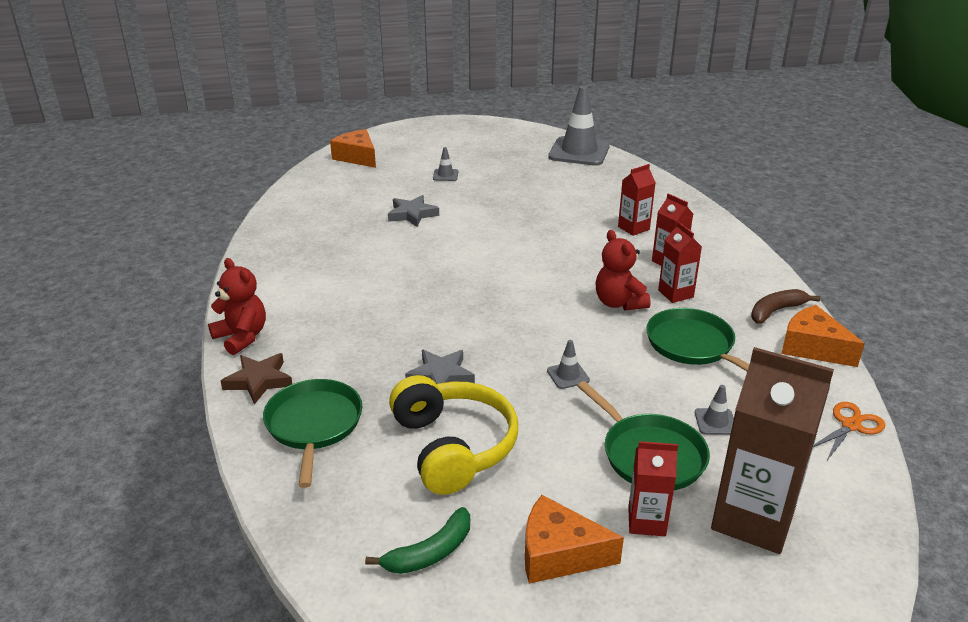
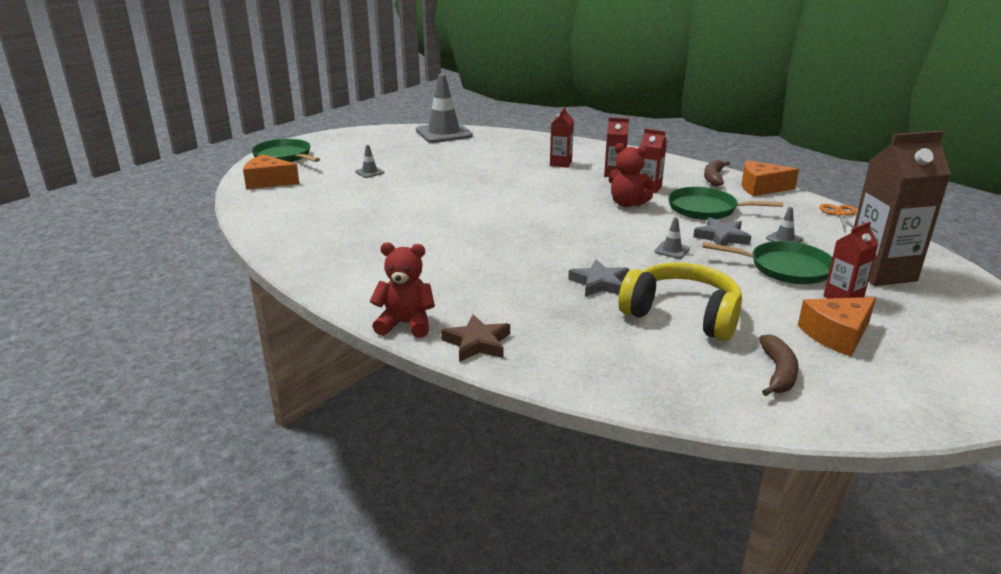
camera: 40 degrees left, 5 degrees down
green pan [263,379,363,488] -> green pan moved to [251,139,320,162]
green banana [365,507,470,574] -> brown banana [759,334,799,396]
grey star [388,195,439,227] -> grey star moved to [693,217,751,246]

